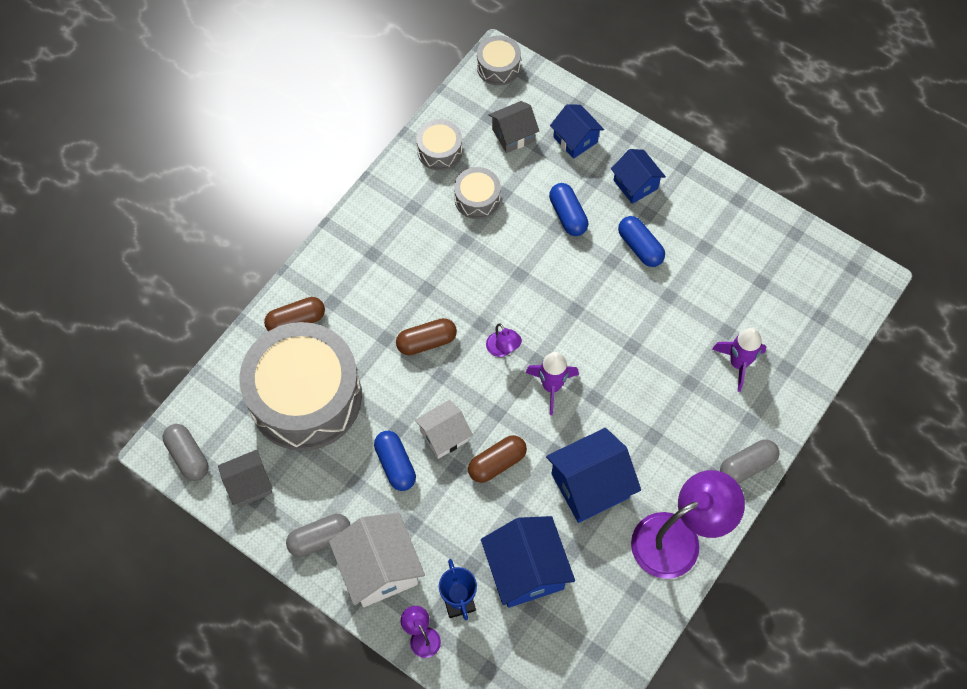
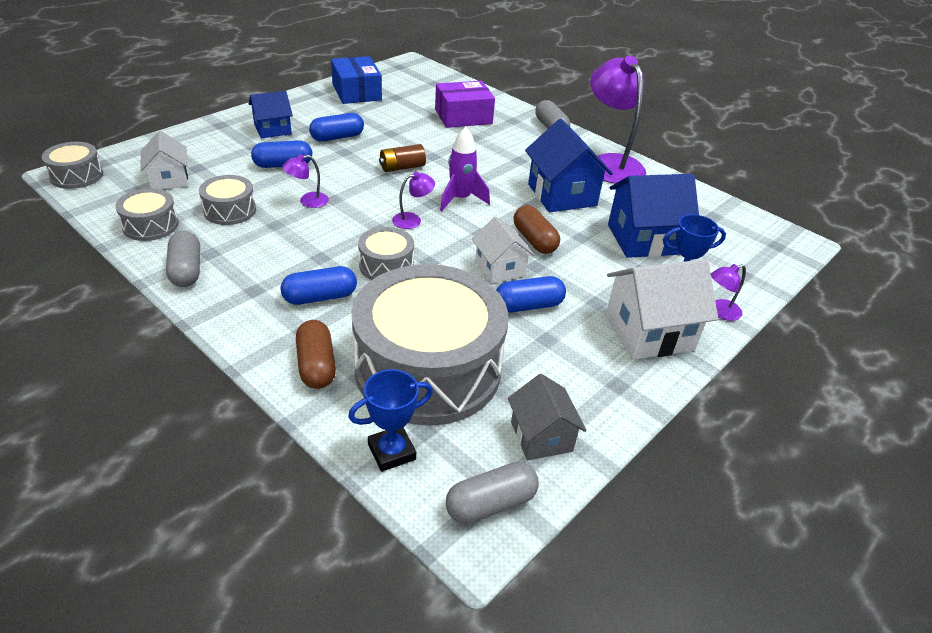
camera: 85 degrees left, 25 degrees down
grey capsule [286,514,350,557] -> grey capsule moved to [166,231,200,287]
brown capsule [396,318,457,355] -> grey drum [358,227,414,280]
grey house [489,101,539,153] -> white house [140,131,188,189]
blue house [550,104,604,159] -> none
purple rocket [712,328,766,392] -> purple box [435,81,495,128]
none -> blue capsule [281,266,357,305]
none -> purple lamp [282,154,329,208]
none -> blue box [331,56,382,104]
none -> blue trophy [348,369,433,472]
none -> brown battery [379,144,426,172]

